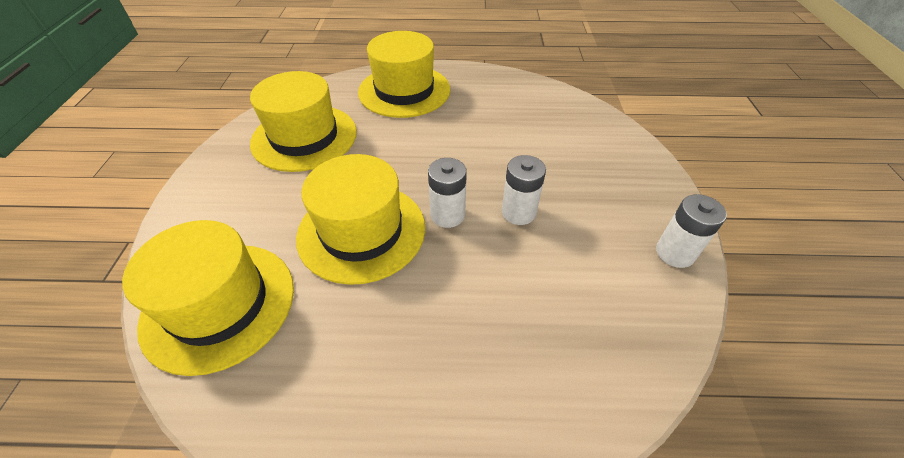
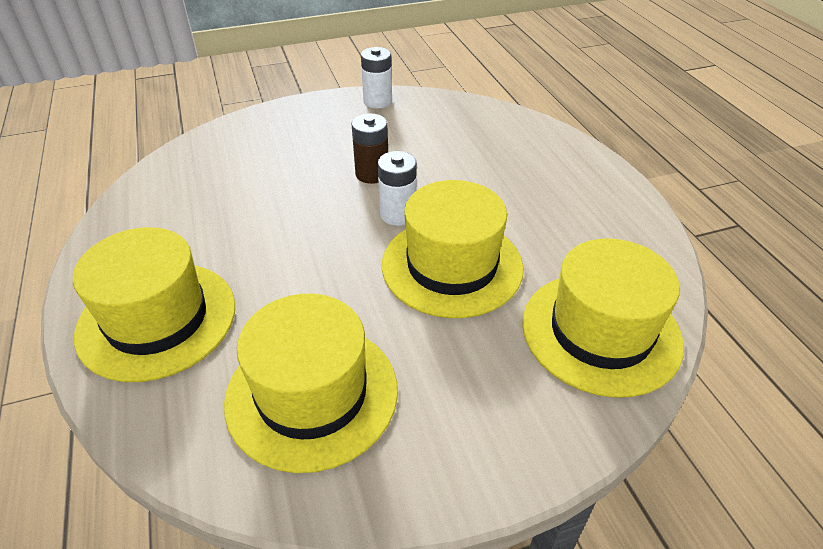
camera: 110 degrees left, 5 degrees down
white battery [502,155,546,225] -> brown battery [351,113,388,184]

